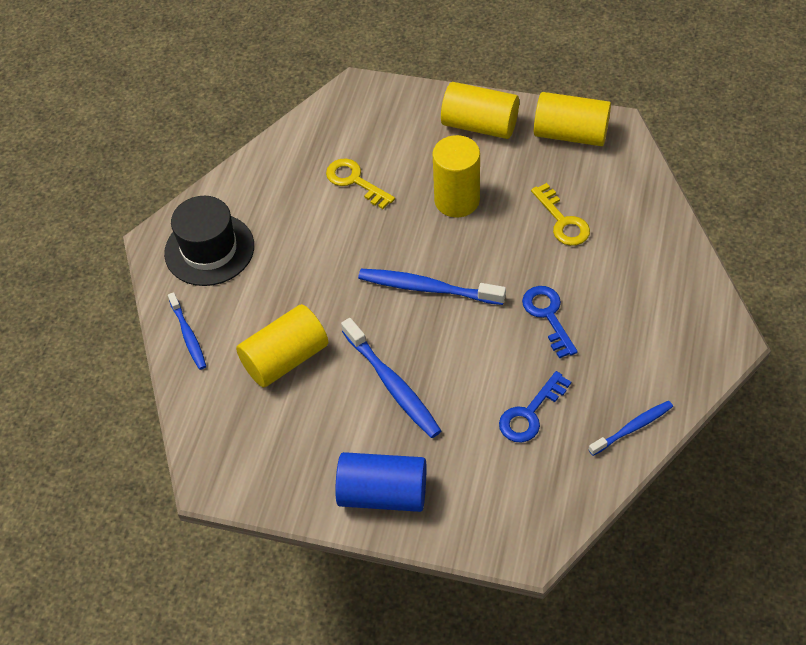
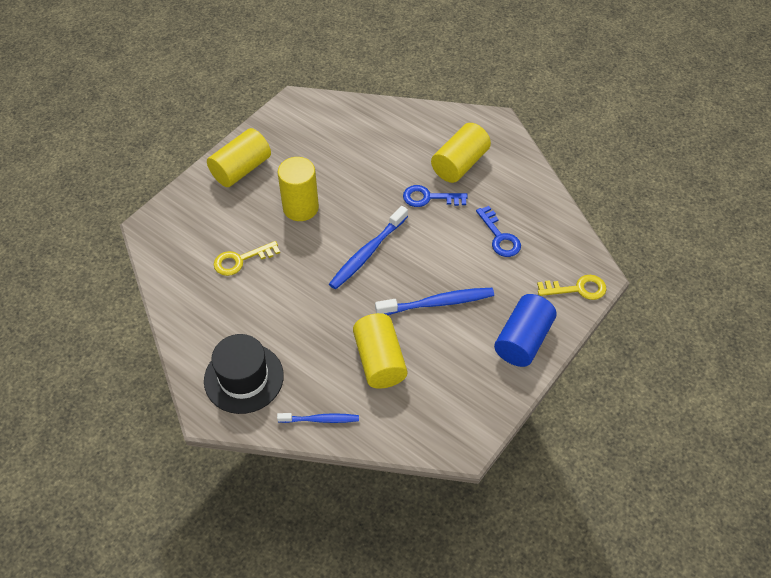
camera: 70 degrees left, 0 degrees up
yellow key [531,183,590,246] -> yellow key moved to [537,275,606,300]
yellow cylinder [534,92,611,146] -> yellow cylinder moved to [431,123,491,183]
blue toothbrush [588,401,673,456] -> none

